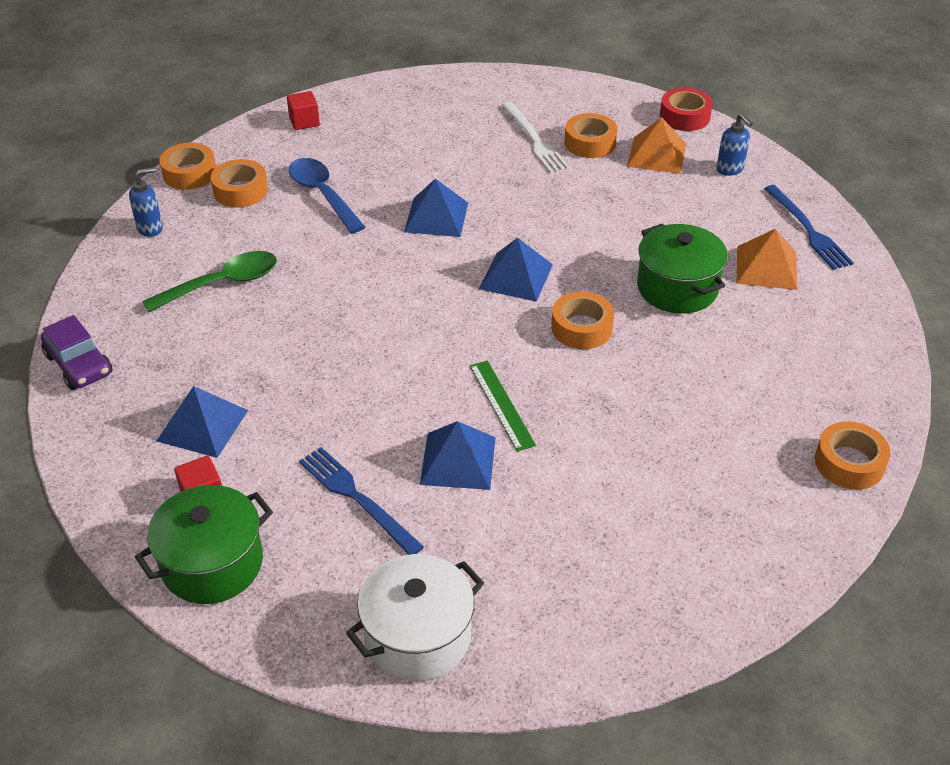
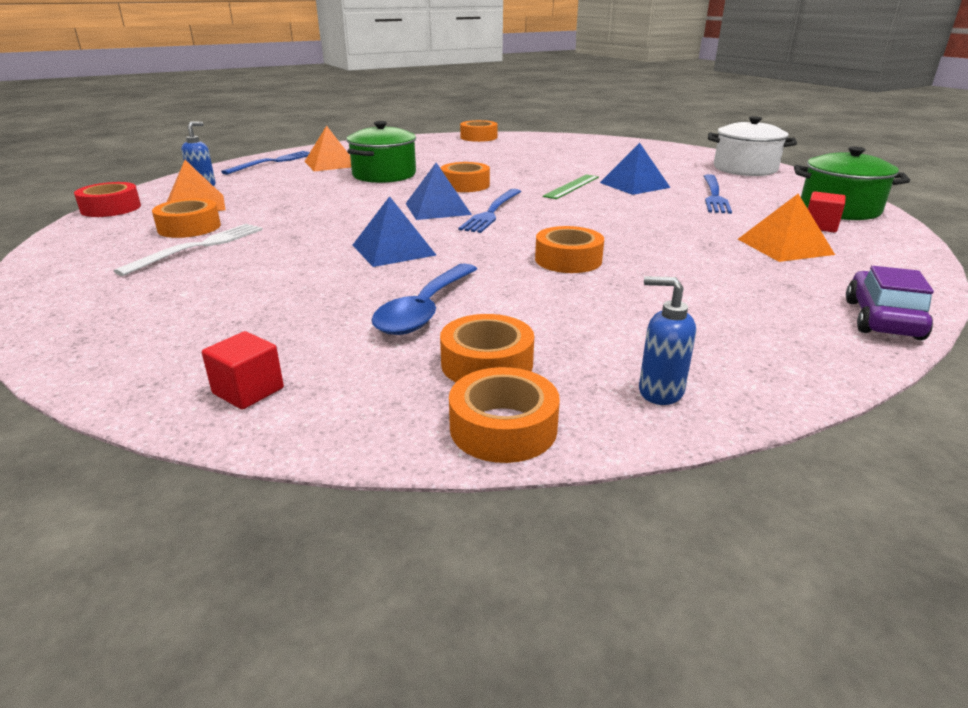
camera: 125 degrees left, 15 degrees down
green spoon [142,251,277,313] -> none
blue pyramid [157,386,248,458] -> orange pyramid [738,194,835,262]
none -> blue fork [459,189,521,233]
none -> orange tape [535,226,604,273]

